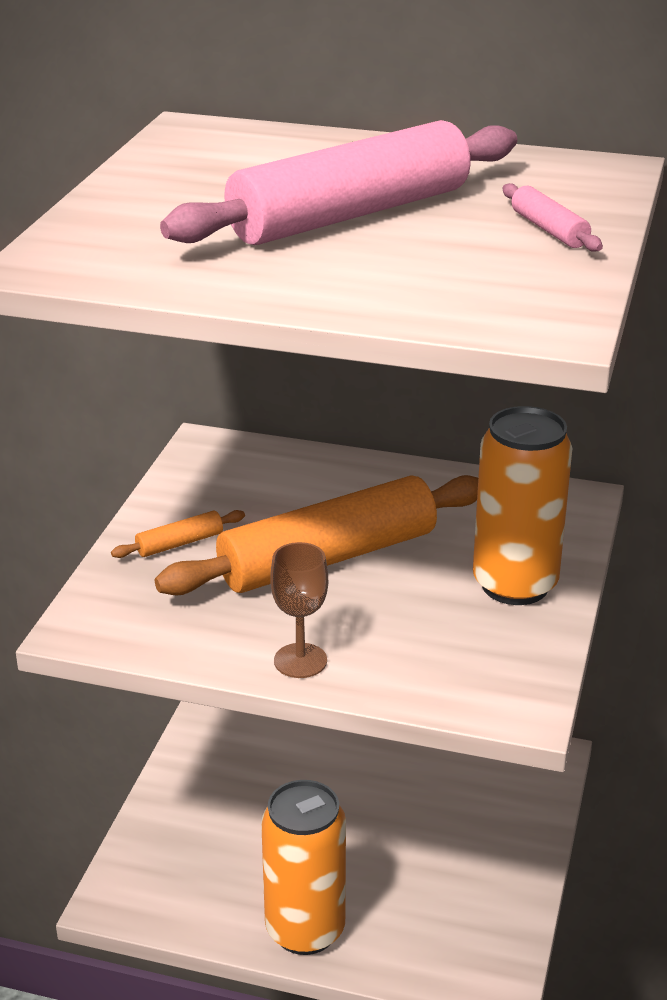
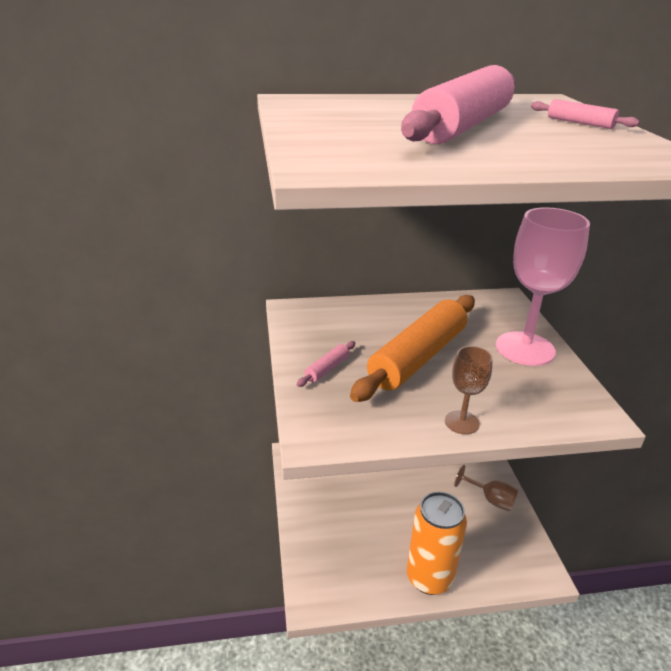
camera: 25 degrees left, 0 degrees up
orange rolling pin [111,510,245,558] -> pink rolling pin [297,341,356,387]
orange can [473,406,573,605] -> pink goblet [496,207,590,366]
none -> brown goblet [454,465,518,511]

